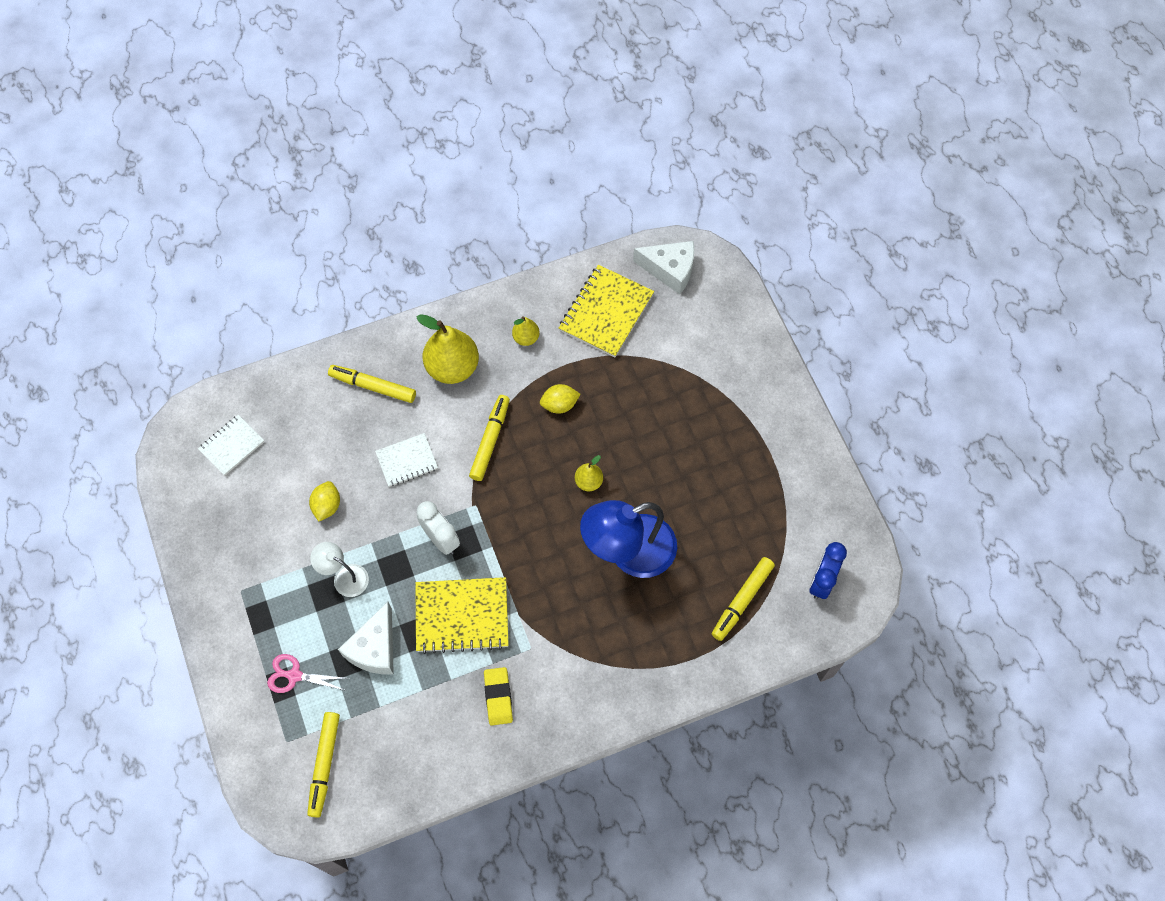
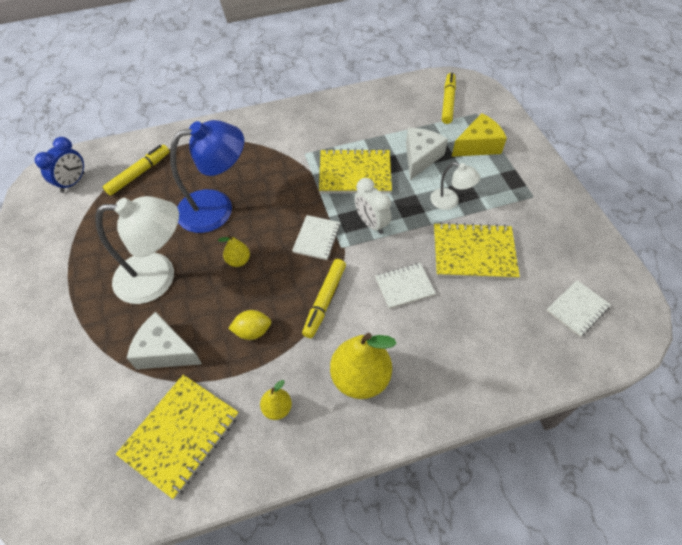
camera: 175 degrees left, 10 degrees down
pink scissors [267,654,347,693] -> yellow cheese [452,113,507,157]
yellow lemon [309,481,340,521] -> yellow notebook [434,222,520,280]
yellow marker [328,365,416,403] -> none
yellow eraser [484,667,513,726] -> none
white cheese [633,241,695,295] -> white cheese moved to [127,312,202,369]
none -> white lamp [95,196,179,304]
none -> white notebook [292,215,341,260]

